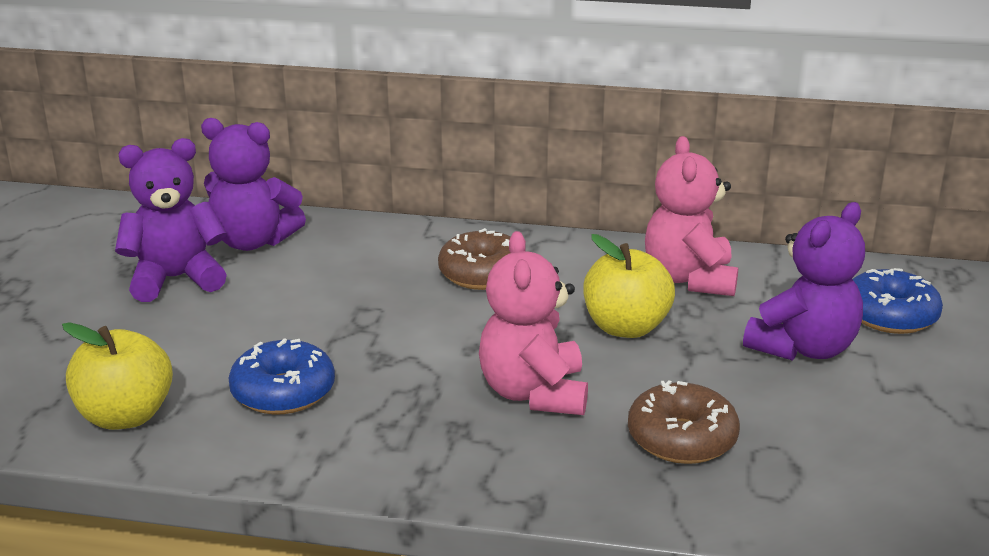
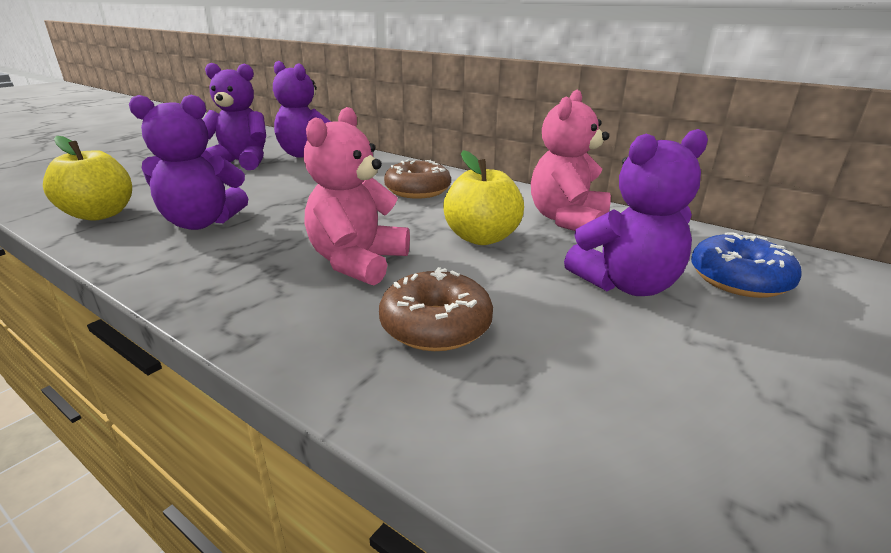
camera: 25 degrees right, 0 degrees up
blue donut [228,338,335,414] -> purple teddy bear [129,95,248,230]

